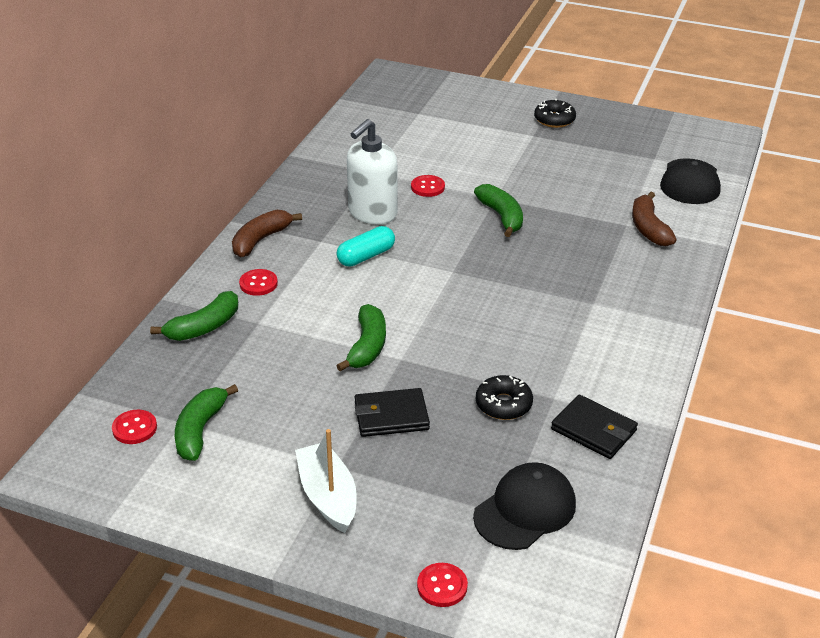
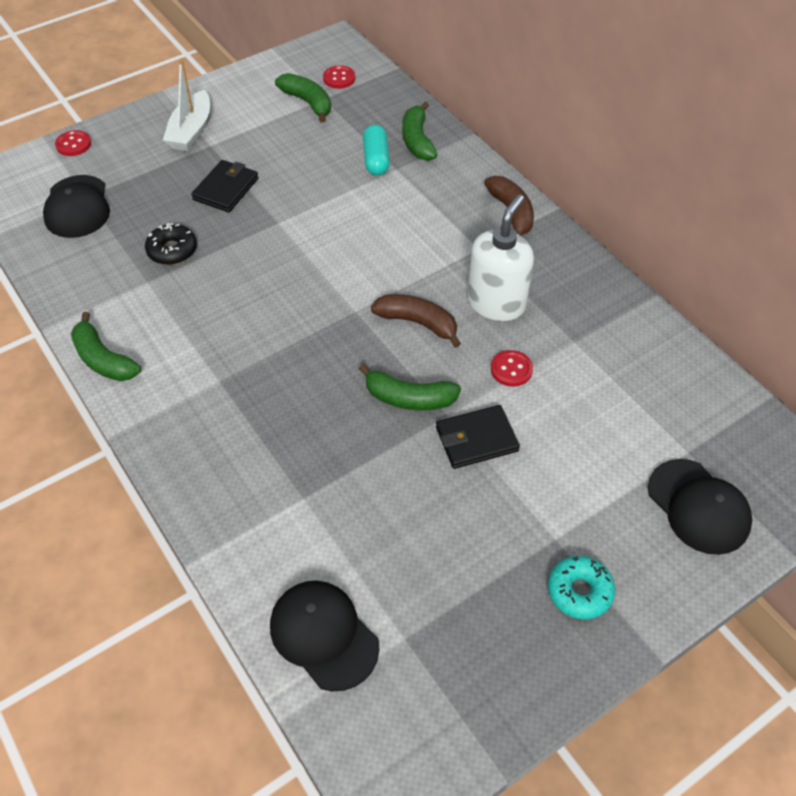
camera: 125 degrees right, 15 degrees up
red button [239,269,278,296] -> none
white boat [295,429,357,533] -> white boat turned 90 degrees clockwise [163,59,210,151]
green banana [336,304,386,371] -> green banana moved to [71,312,141,381]
turquoise capsule [337,226,395,267] -> turquoise capsule moved to [363,125,390,176]
white soap dispenser [347,119,397,224] -> white soap dispenser turned 45 degrees clockwise [468,194,534,321]
black donut [534,99,576,128] -> turquoise donut [548,556,615,620]
black wallet [551,395,638,459] -> black wallet moved to [436,405,520,469]
brown banana [632,192,677,246] -> brown banana moved to [371,294,461,348]
none -> black cap [648,459,752,555]

